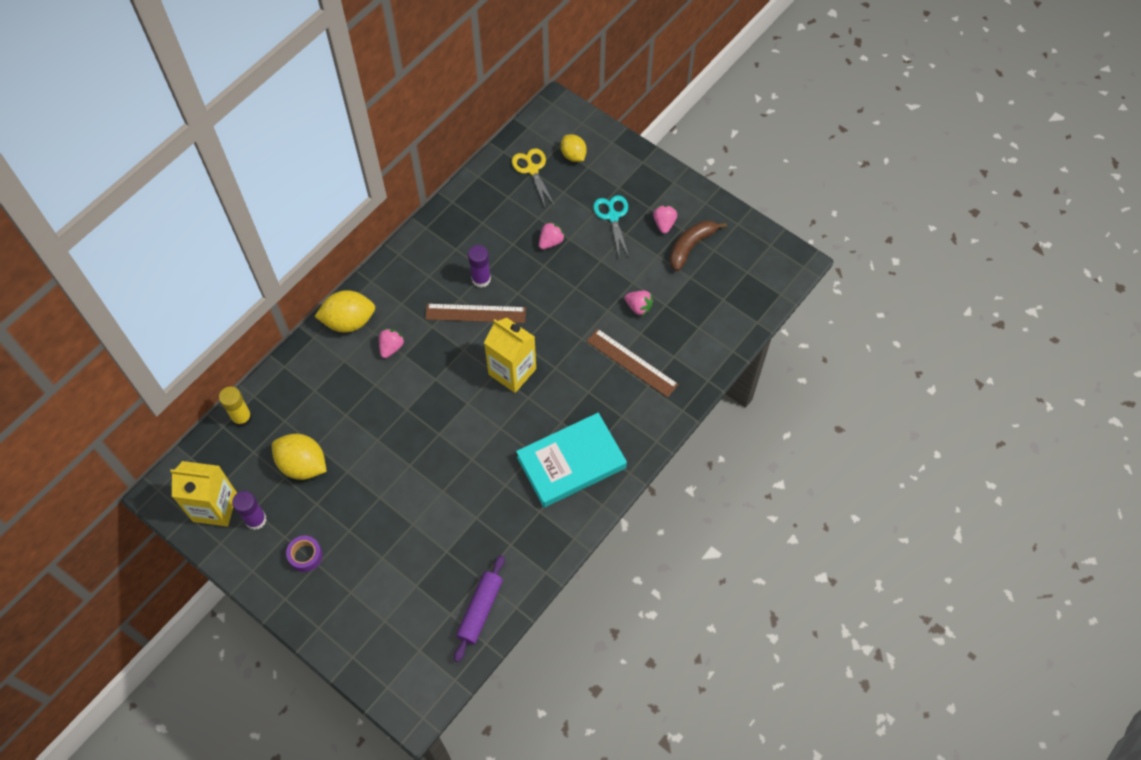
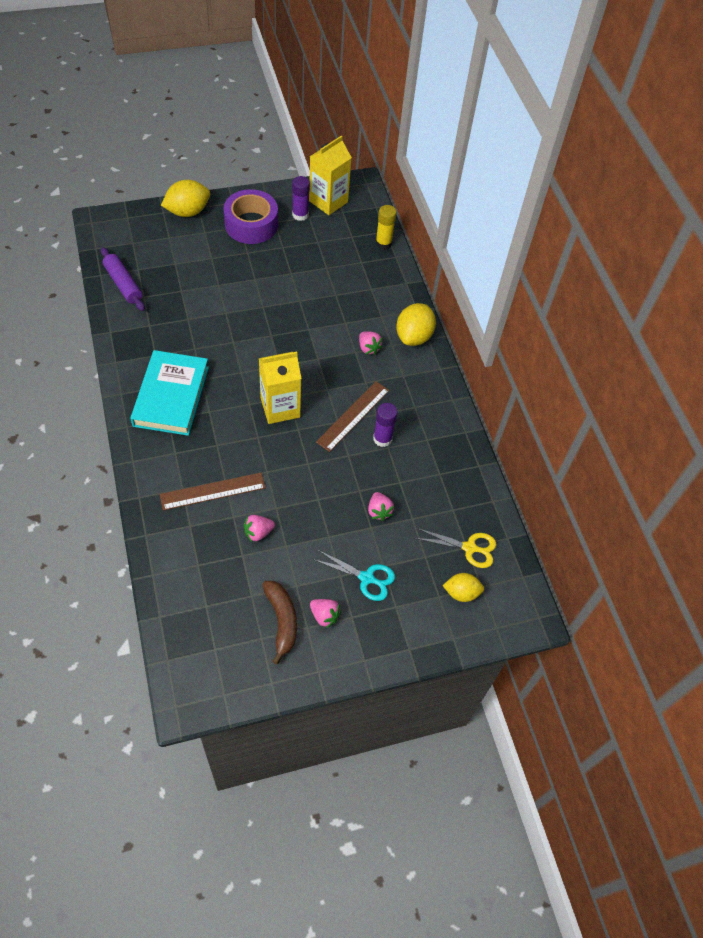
camera: 120 degrees right, 5 degrees down
yellow lemon [272,434,327,480] -> yellow lemon moved to [161,180,210,217]
purple tape [286,536,323,572] -> purple tape [223,189,278,244], size x2.04

